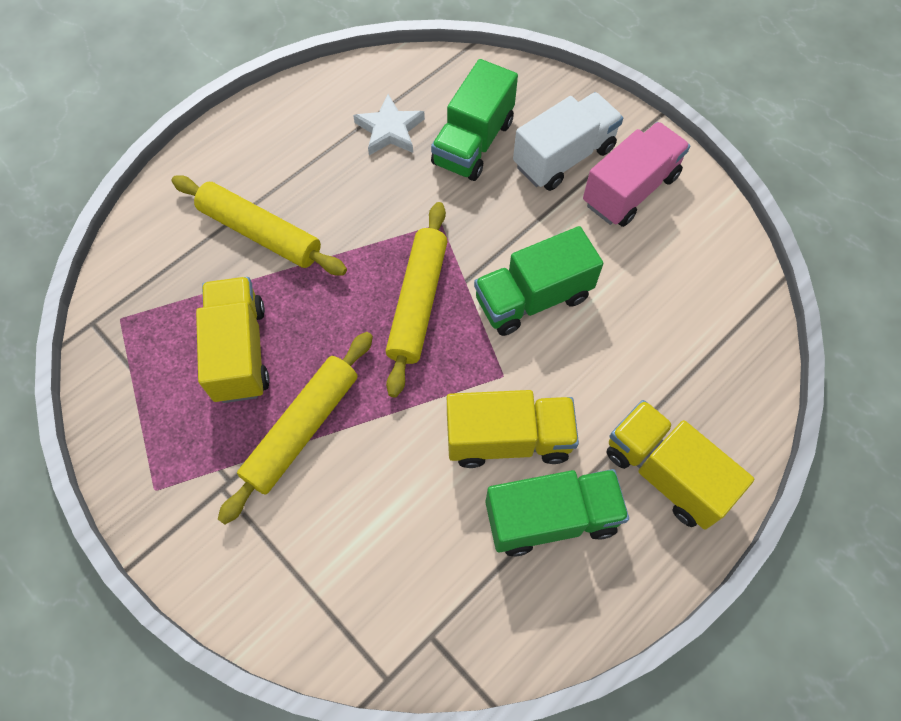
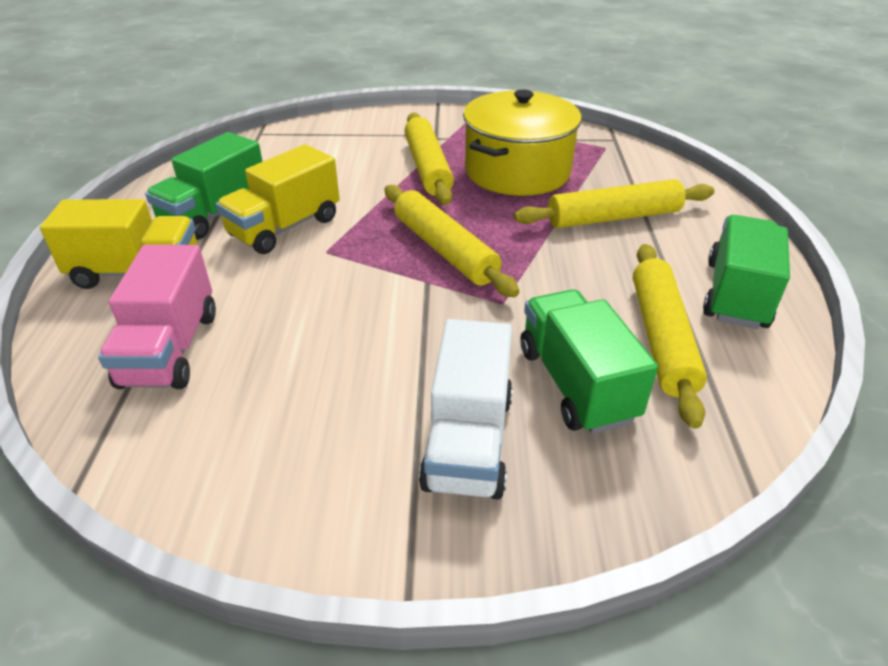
camera: 135 degrees right, 25 degrees down
yellow truck [196,277,270,403] -> yellow pot [463,90,582,196]
white star [353,94,425,155] -> yellow rolling pin [633,244,707,429]
green truck [474,226,603,336] -> green truck moved to [703,215,790,329]
pink truck [583,122,690,227] -> pink truck moved to [98,245,216,389]

